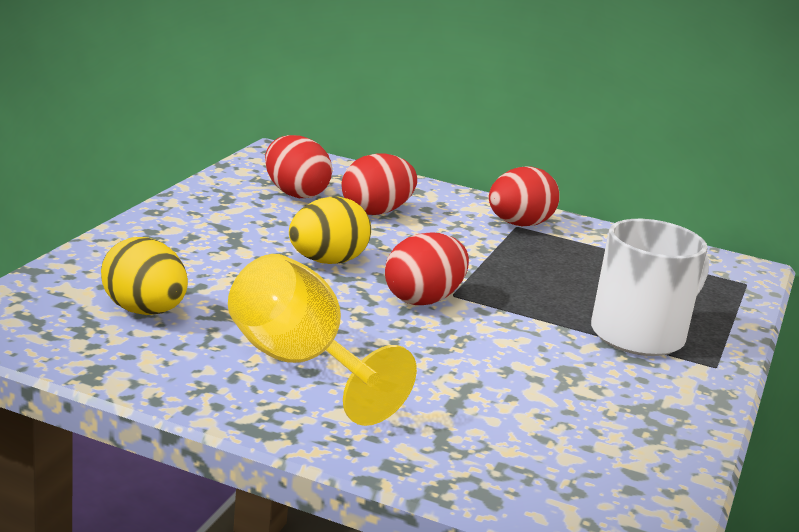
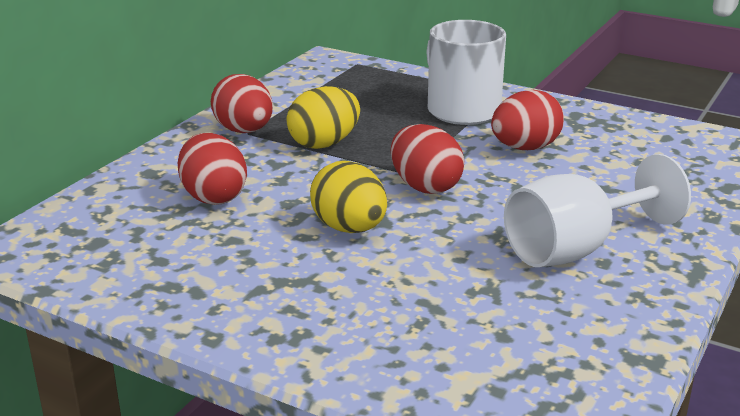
camera: 80 degrees left, 5 degrees up
yellow egg [101,237,188,315] -> yellow egg moved to [286,86,360,149]
yellow goblet [228,254,417,426] -> white goblet [504,154,691,267]
red egg [265,135,332,198] -> red egg moved to [491,90,564,150]

